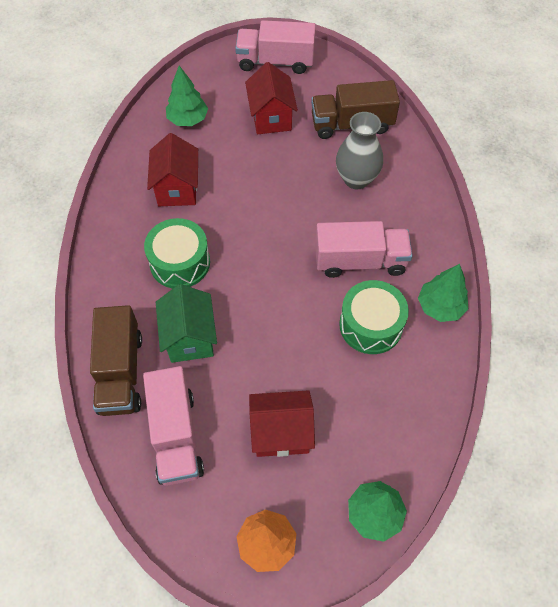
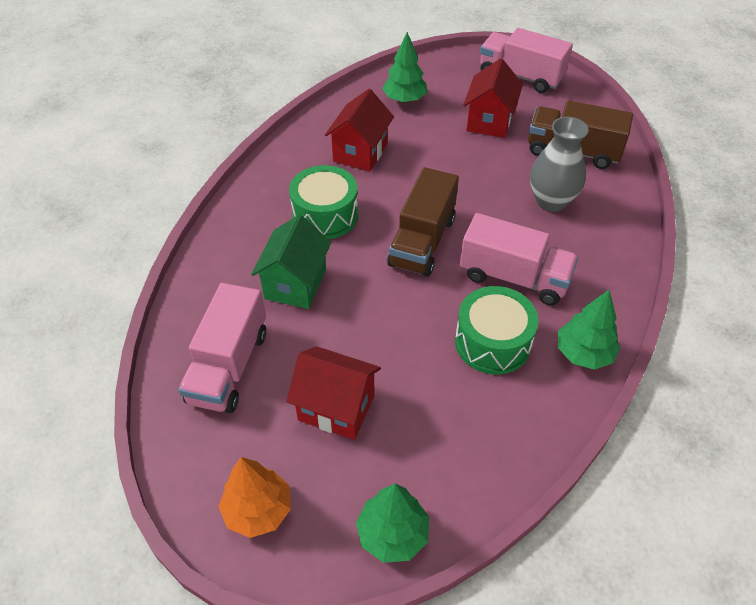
camera: 25 degrees right, 10 degrees down
brown truck [90,305,142,416] -> brown truck moved to [387,167,459,277]

